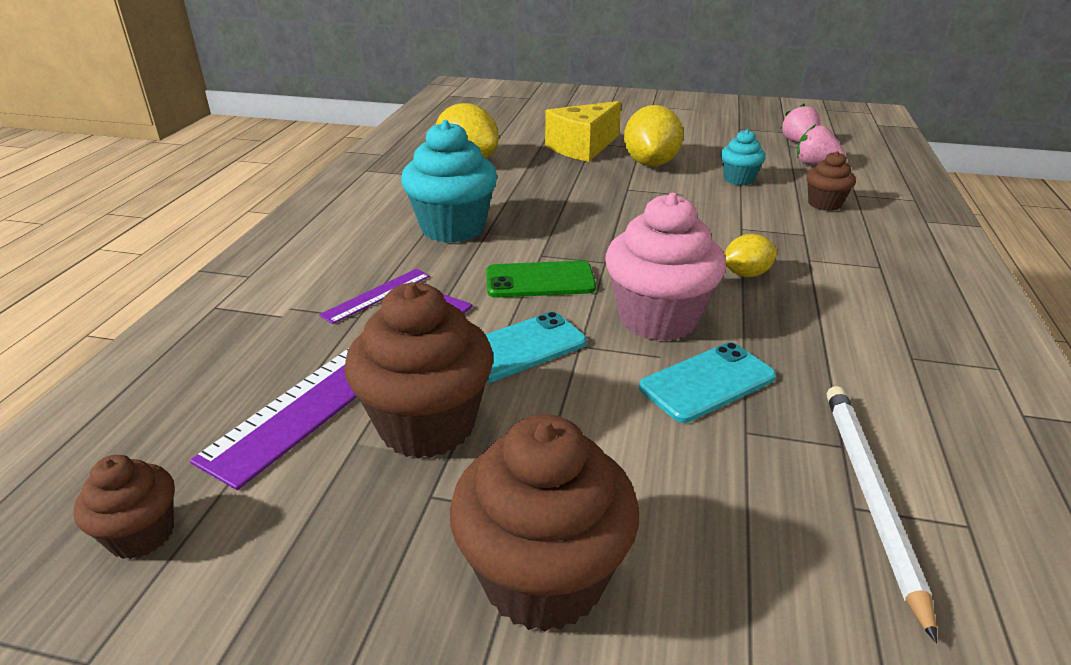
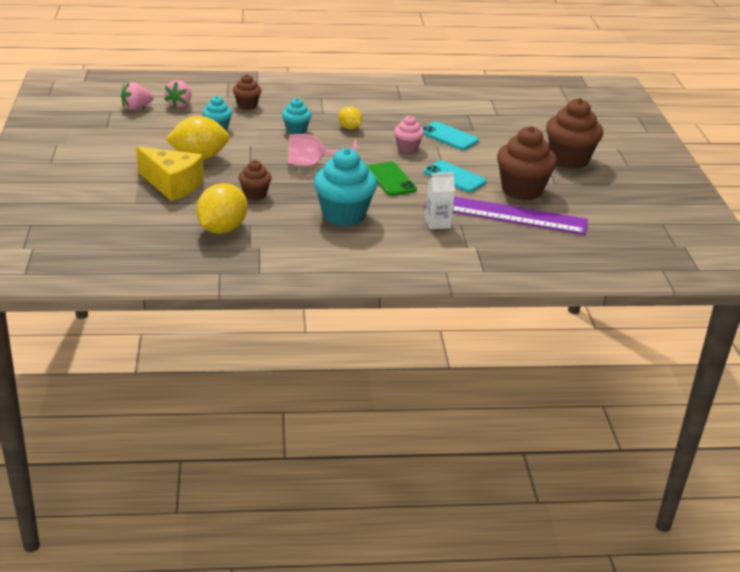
camera: 110 degrees left, 0 degrees up
brown cupcake [74,455,175,559] -> brown cupcake moved to [239,160,272,200]
purple ruler [319,269,430,324] -> white carton [425,172,455,229]
pink cupcake [605,193,726,341] -> pink cupcake [394,115,424,153], size x0.53
white pencil [827,386,937,643] -> none
none -> turquoise cupcake [282,98,311,134]
none -> pink goblet [288,134,356,166]

